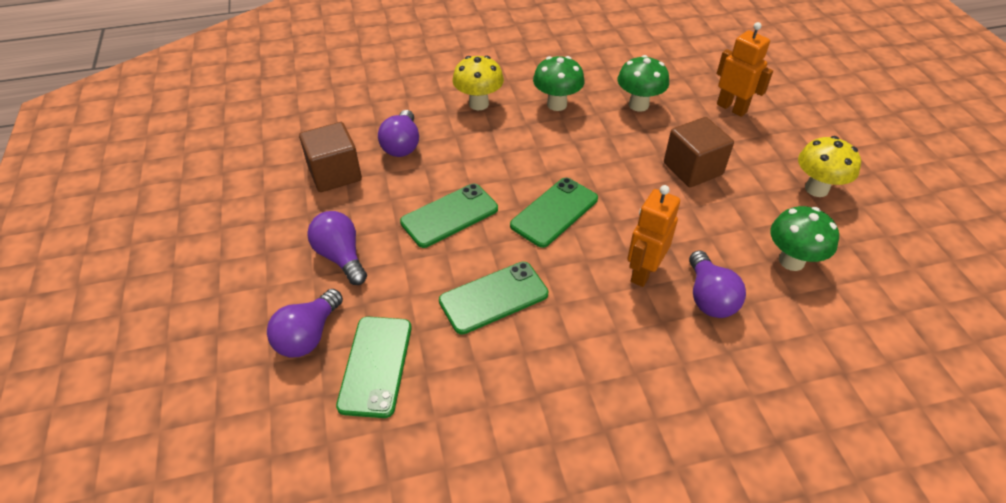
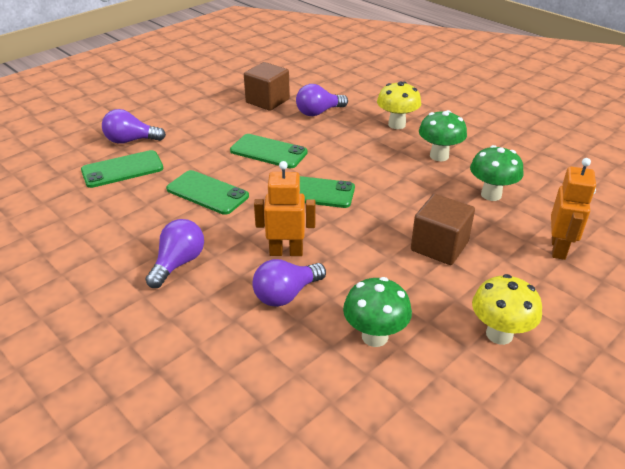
camera: 60 degrees right, 10 degrees down
purple light bulb [307,211,367,285] -> purple light bulb moved to [145,219,204,288]

